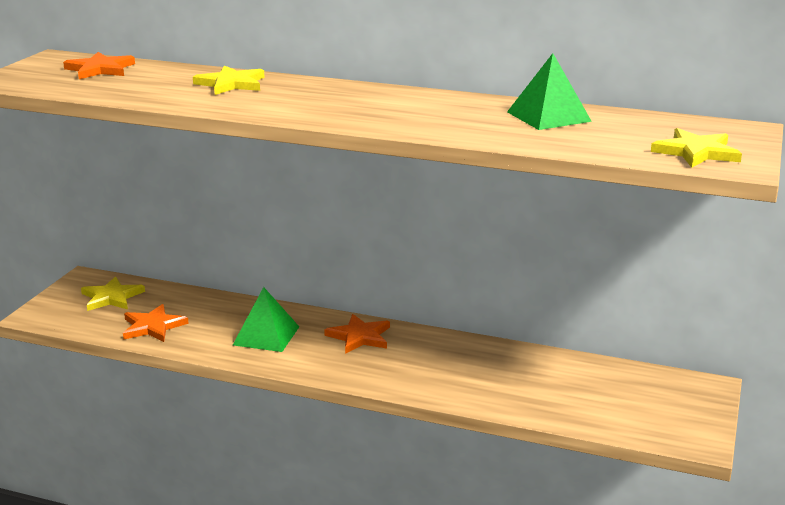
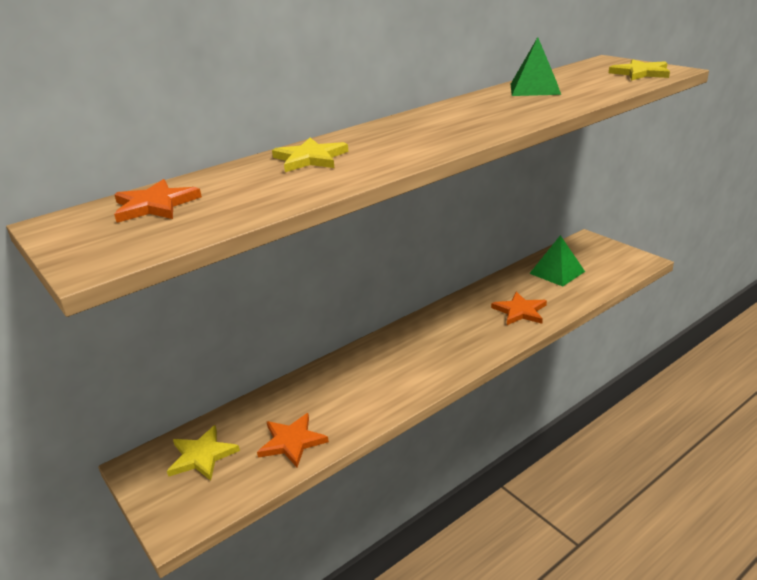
camera: 55 degrees left, 5 degrees up
green pyramid [233,287,299,352] -> green pyramid moved to [529,235,585,287]
orange star [324,314,390,354] -> orange star moved to [491,292,547,325]

